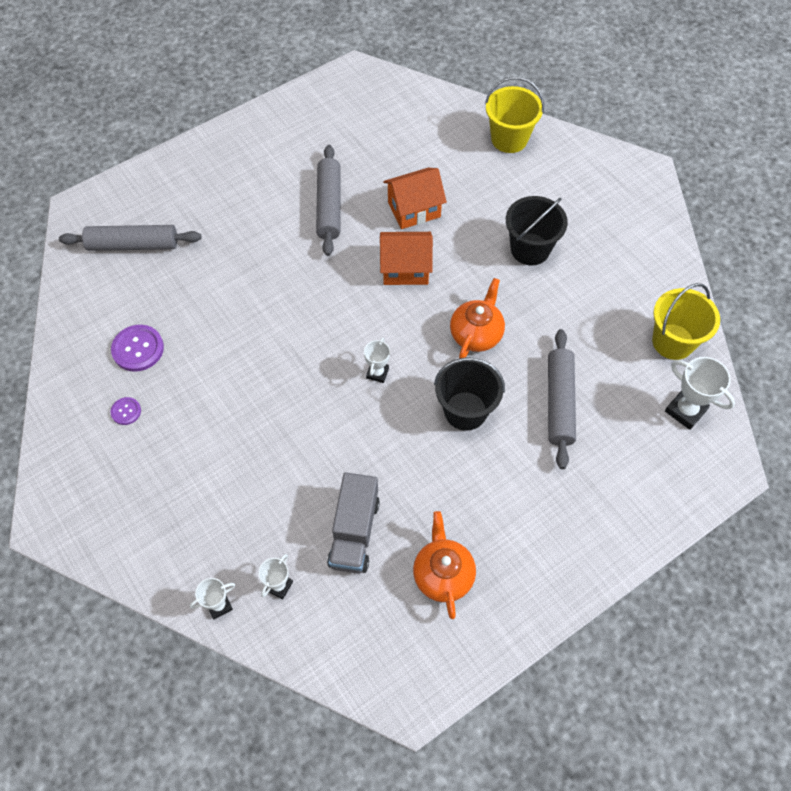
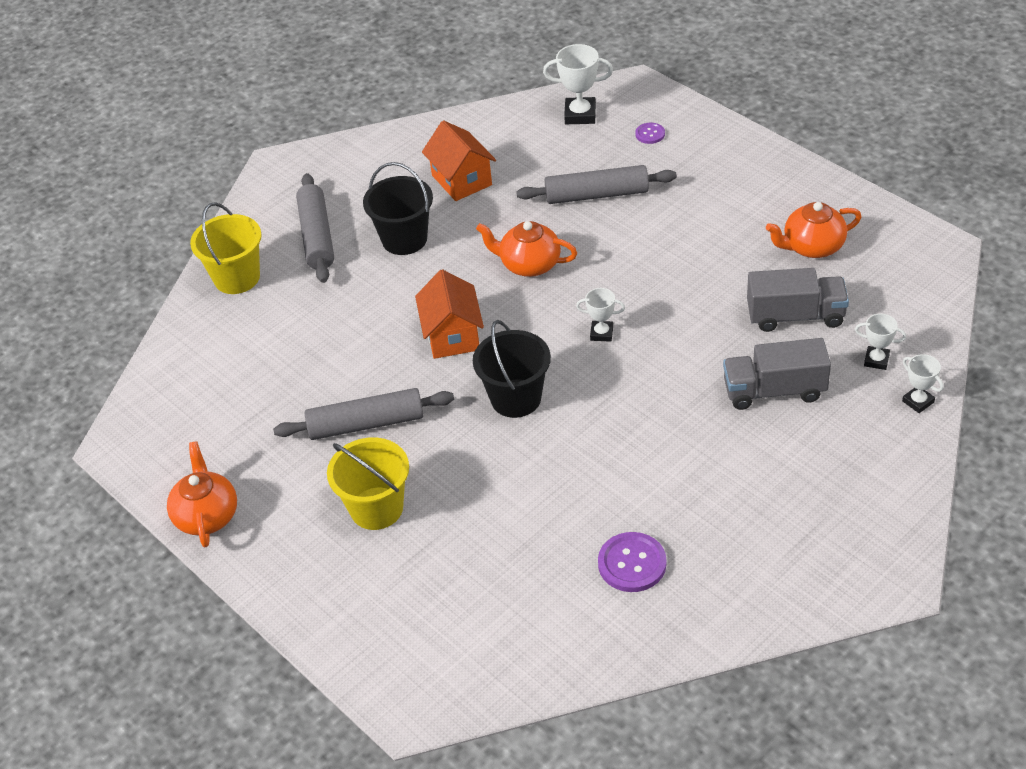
camera: 95 degrees left, 15 degrees down
grey rolling pin [59,225,201,251] -> grey rolling pin moved to [296,173,334,283]
purple button [110,397,141,425] -> purple button moved to [635,123,665,144]
orange house [383,168,447,229] -> orange house moved to [422,120,496,201]
black bucket [434,358,505,431] -> black bucket moved to [473,320,551,418]
yellow bucket [652,283,720,360] -> yellow bucket moved to [327,437,409,530]
white trophy [665,357,735,430] -> white trophy turned 60 degrees clockwise [543,44,613,124]
none -> orange teapot [167,441,237,547]
none -> grey truck [723,338,831,410]

